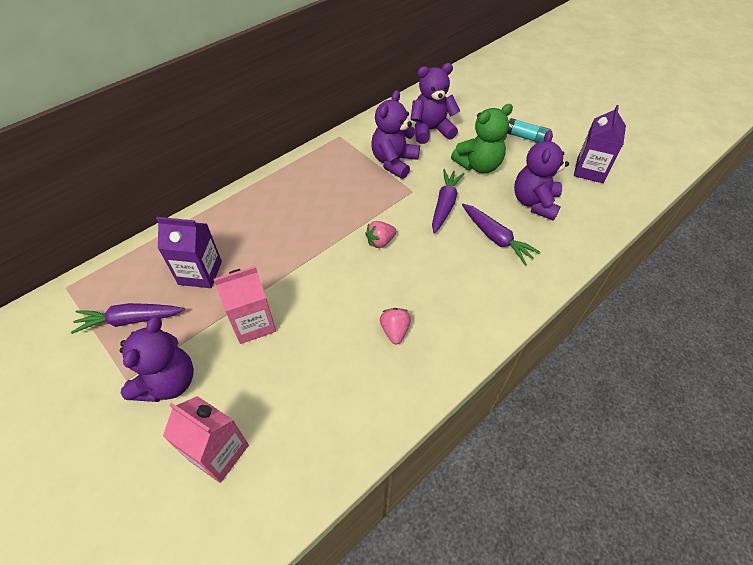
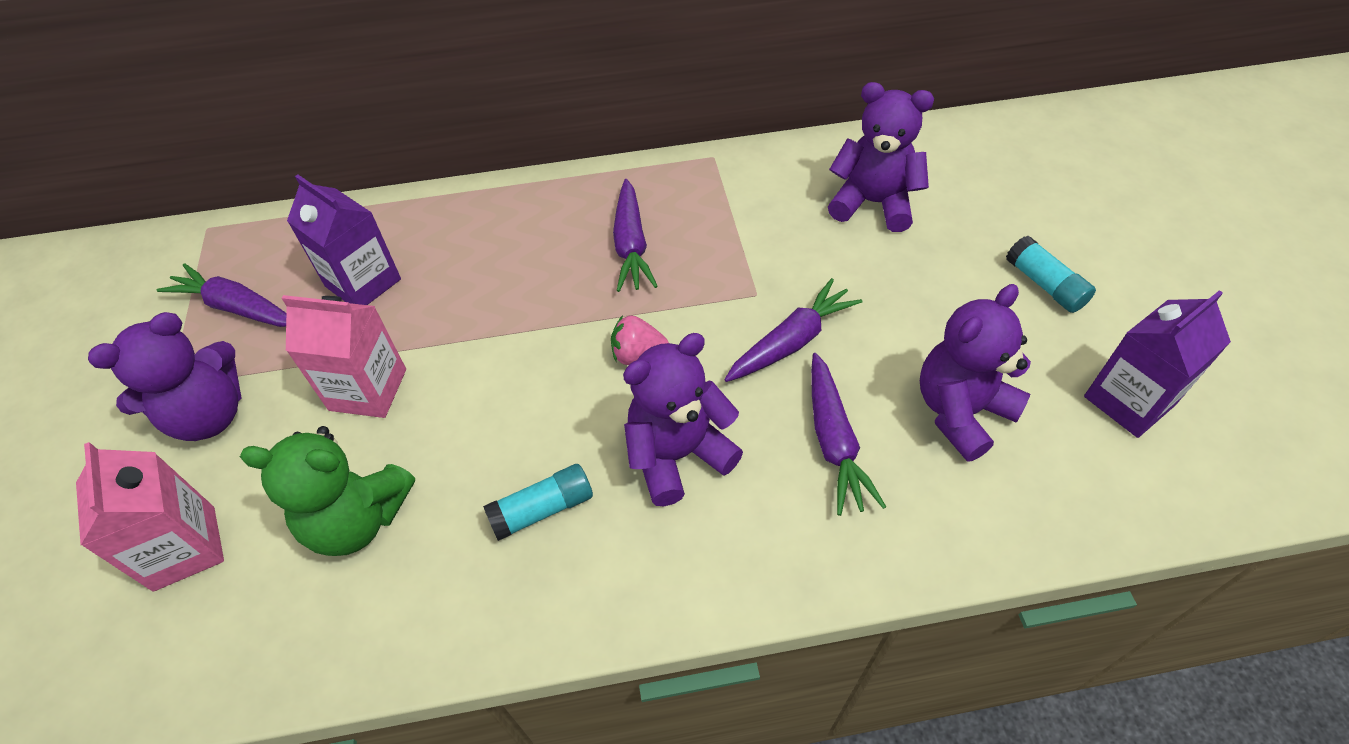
camera: 35 degrees right, 0 degrees up
purple teddy bear [371,90,420,179] -> purple teddy bear moved to [623,333,743,506]
pink strawberry [380,308,411,344] -> turquoise glue stick [483,464,593,541]
green teddy bear [451,104,513,173] -> green teddy bear moved to [240,426,415,556]
none -> purple carrot [613,179,658,292]

